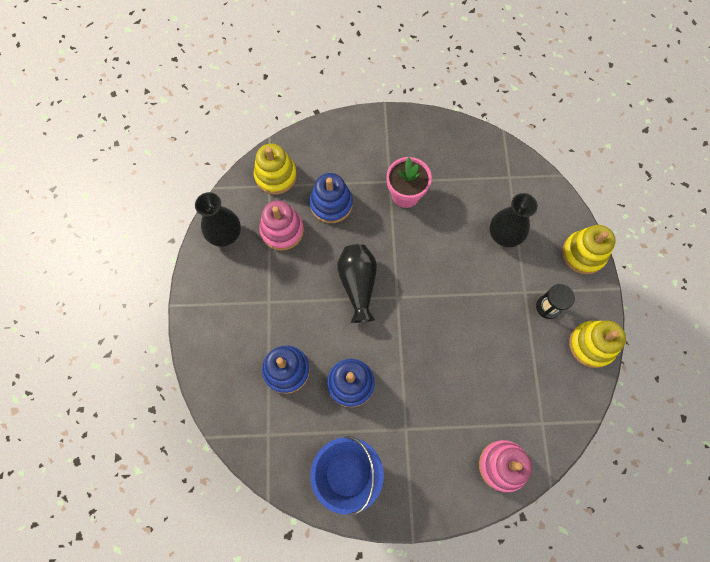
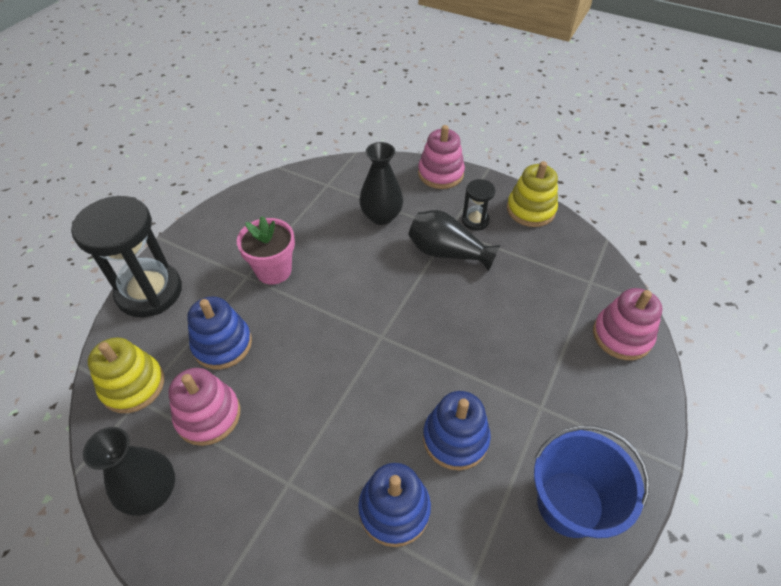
camera: 60 degrees left, 20 degrees down
black vase [337,244,377,323] -> black vase moved to [408,210,500,272]
yellow stacking toy [562,225,616,274] -> pink stacking toy [418,125,465,189]
none -> black hourglass [71,196,182,318]

